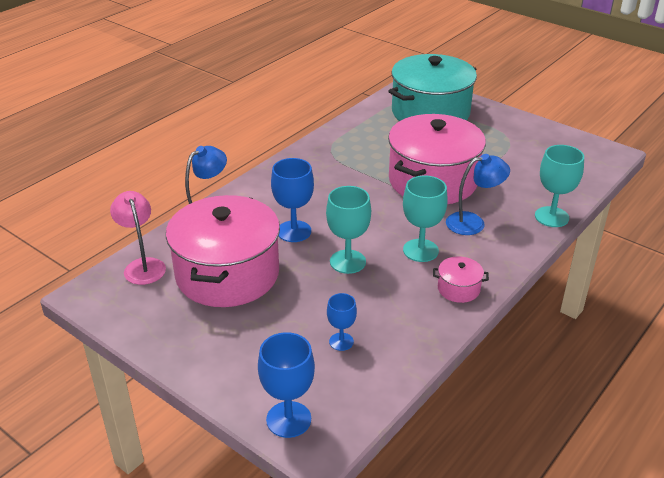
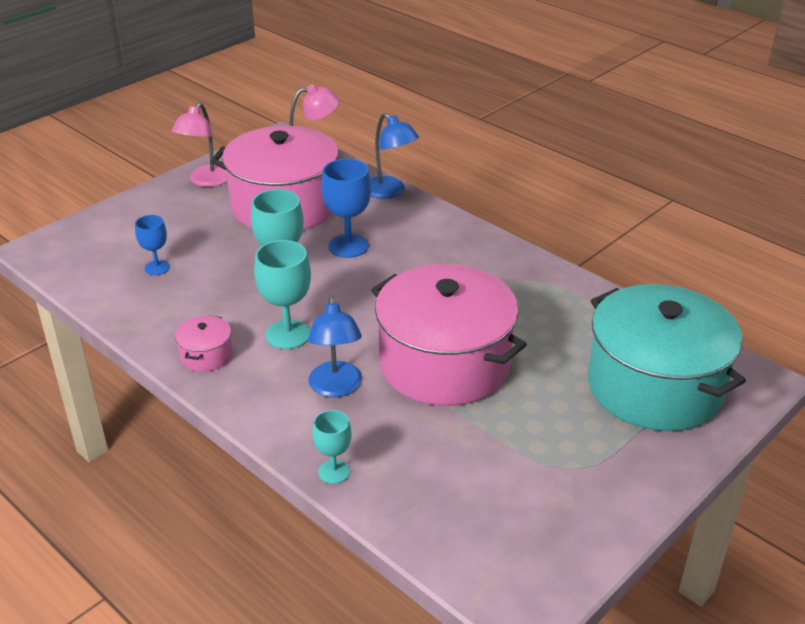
camera: 95 degrees right, 0 degrees up
blue goblet [258,332,315,438] -> none
turquoise goblet [535,145,584,227] -> turquoise goblet [312,410,352,484], size x0.60
none -> pink lamp [172,102,228,187]

